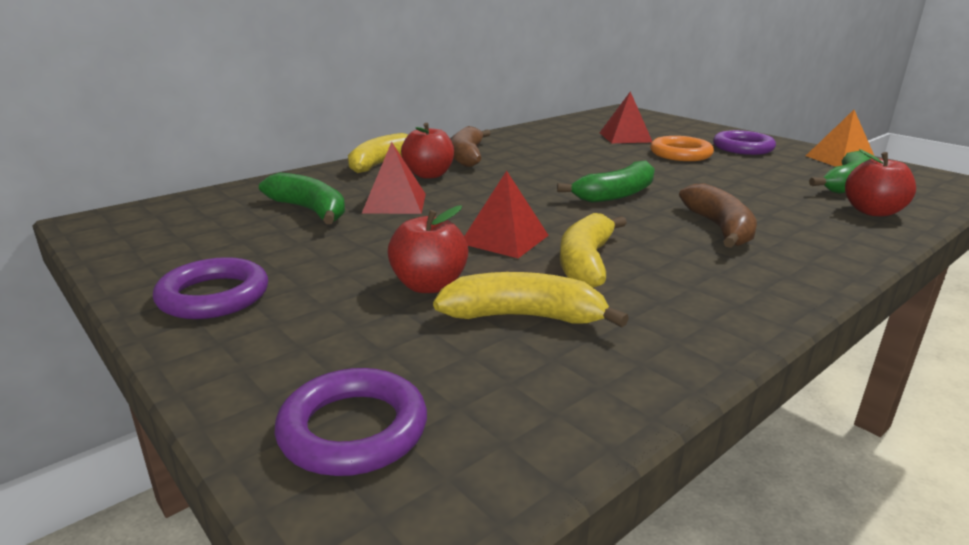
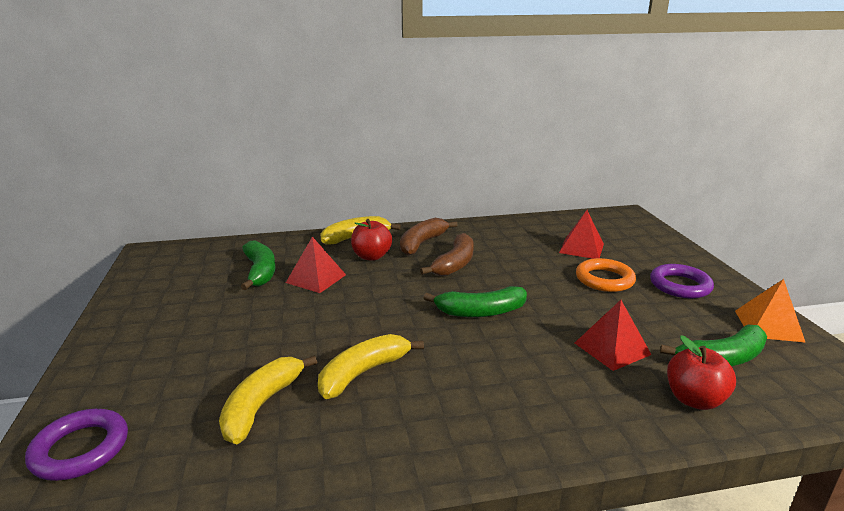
camera: 30 degrees right, 0 degrees up
purple ring [153,257,268,319] -> none
red apple [387,205,468,293] -> none
yellow banana [433,272,629,327] -> yellow banana turned 105 degrees counterclockwise [219,355,317,444]
red pyramid [464,171,549,258] -> red pyramid moved to [575,300,652,371]
brown banana [679,183,757,248] -> brown banana moved to [420,233,474,276]

